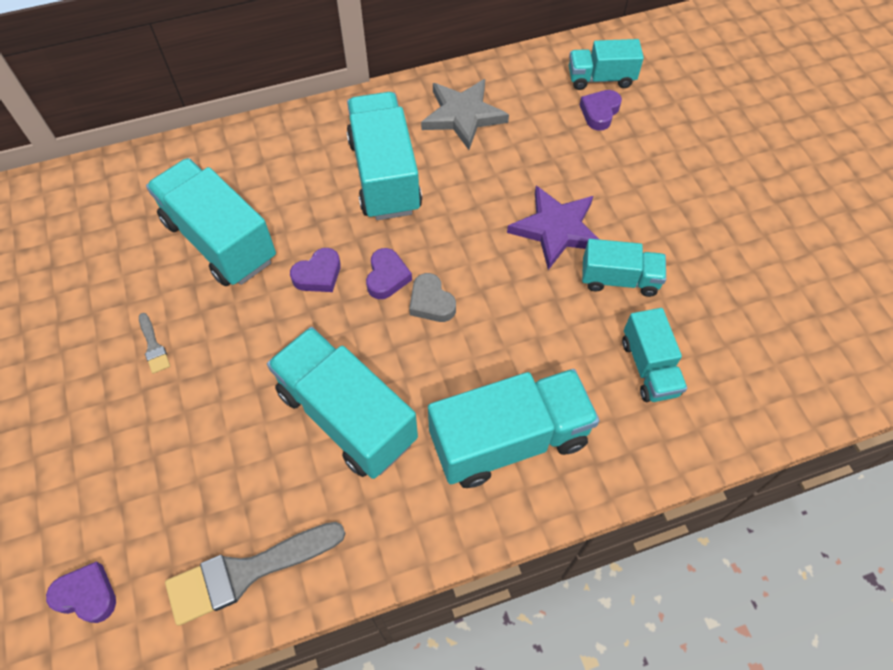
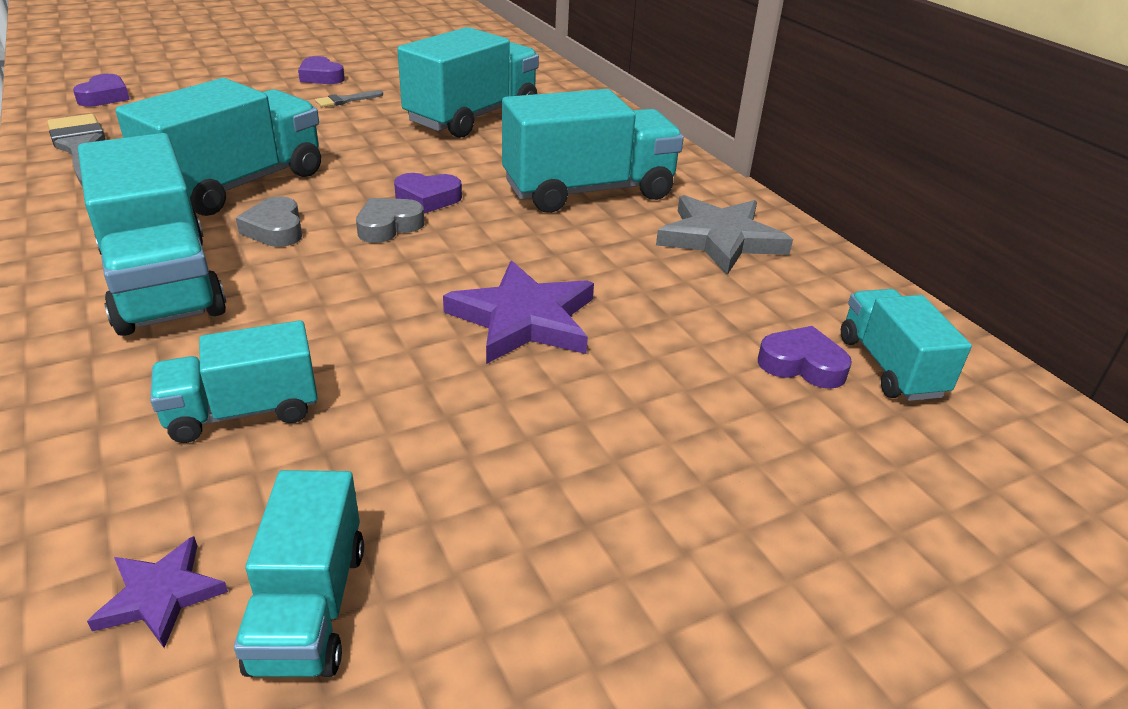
camera: 80 degrees right, 25 degrees down
purple heart [290,248,341,292] -> purple heart moved to [298,56,345,84]
turquoise truck [582,239,666,297] -> turquoise truck moved to [234,470,364,677]
none -> purple star [87,536,228,648]
none -> grey heart [236,196,302,247]

